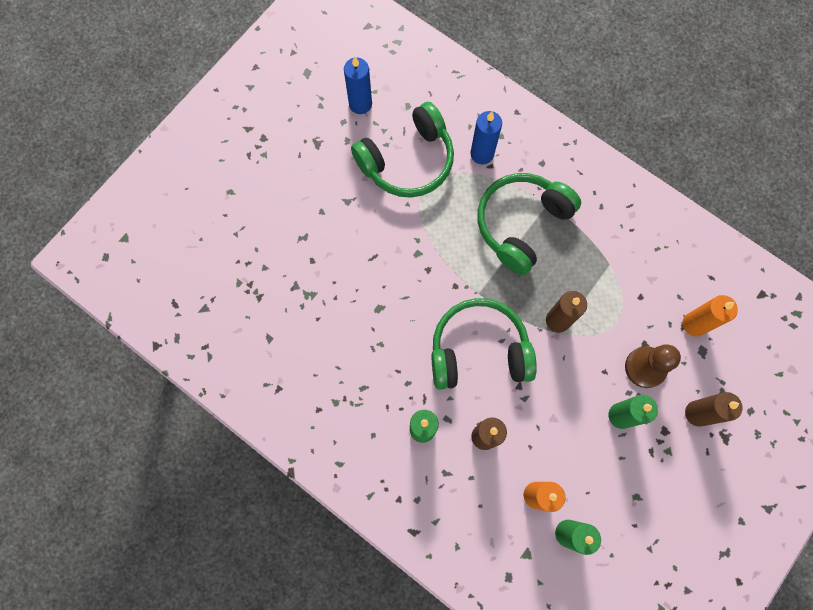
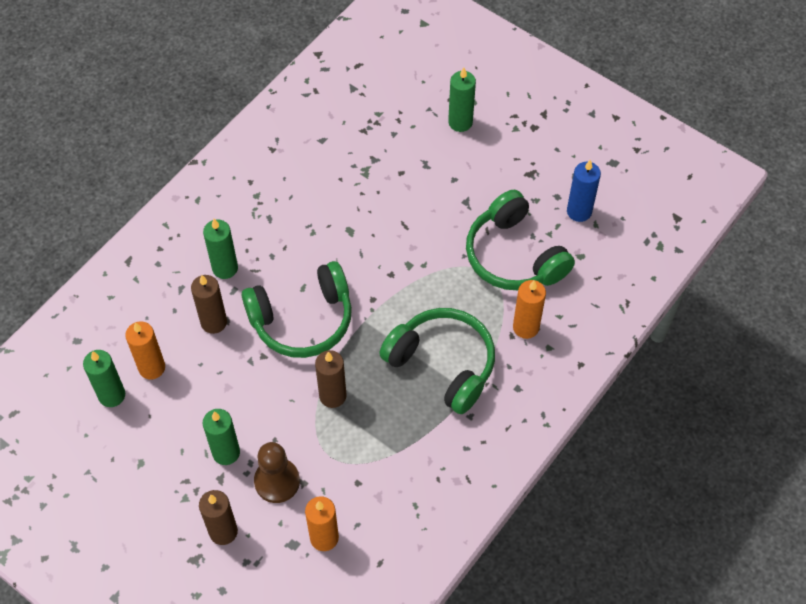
camera: 90 degrees right, 15 degrees down
green headphones [431,298,537,390] -> green headphones turned 75 degrees clockwise [242,261,352,358]
blue candle [470,111,502,164] -> orange candle [513,280,546,339]
none -> green candle [448,67,476,132]

